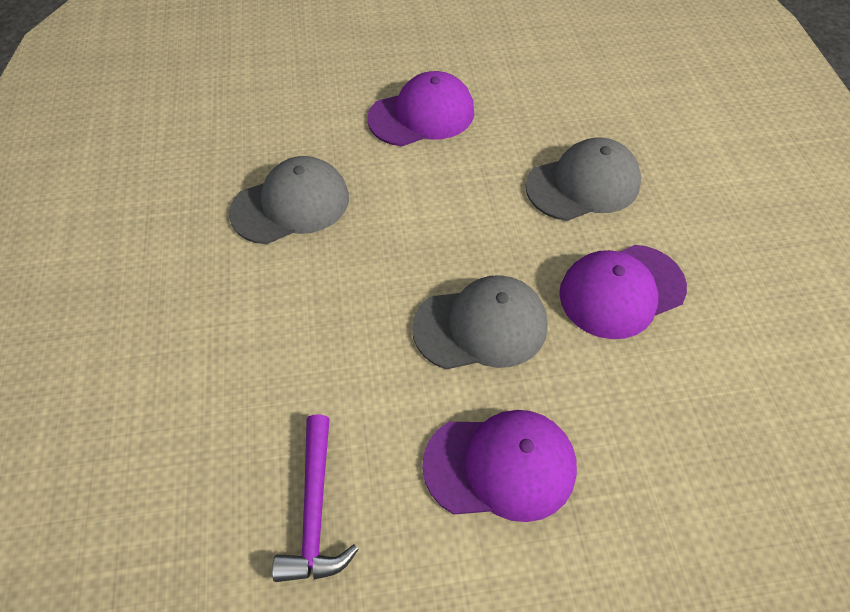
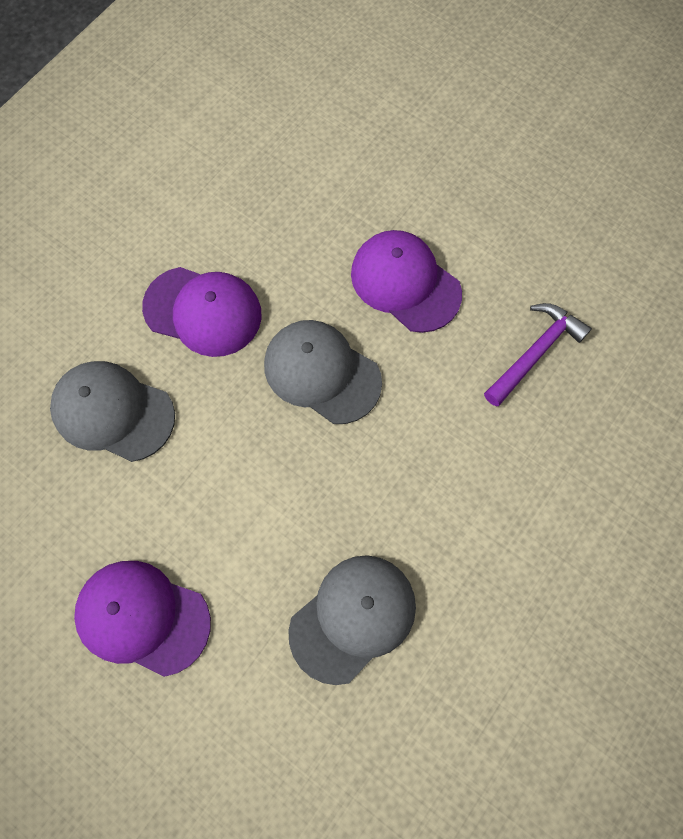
camera: 135 degrees left, 15 degrees up
grey cap [229,156,349,244] -> grey cap turned 120 degrees clockwise [288,555,416,685]

